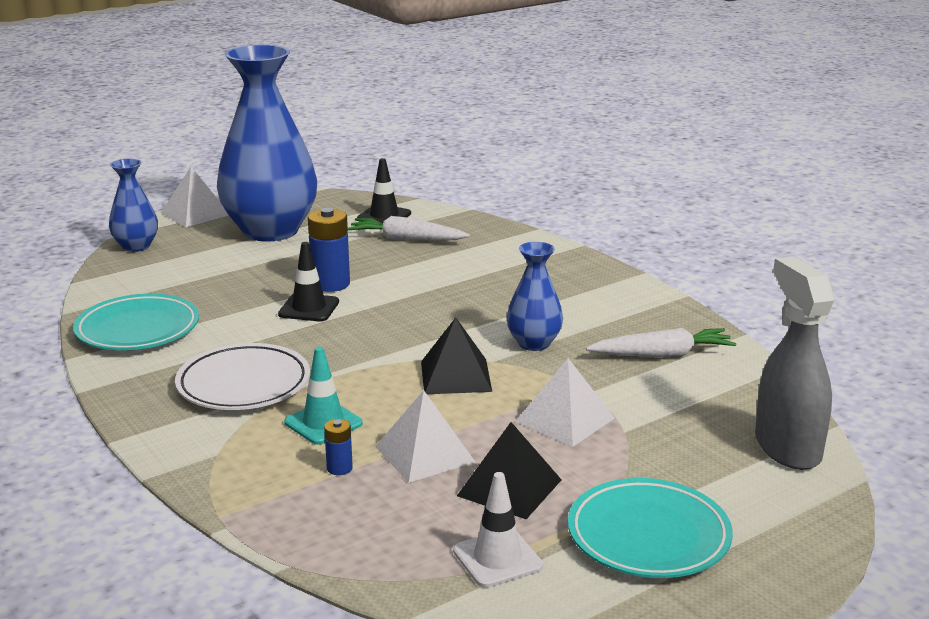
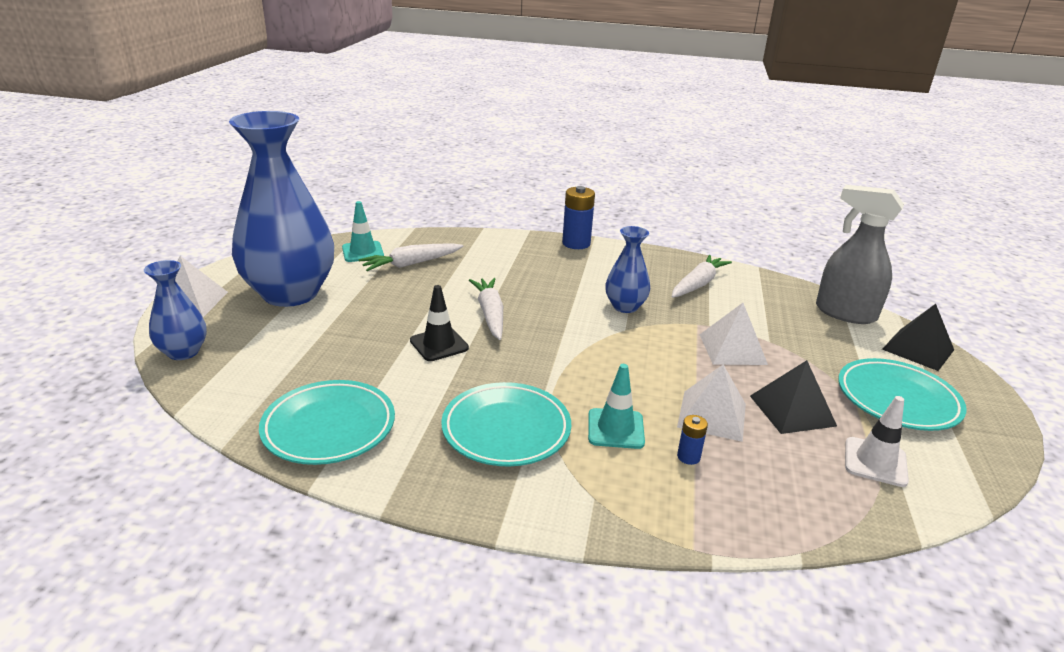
camera: 45 degrees left, 5 degrees up
white plate [175,343,310,410] -> turquoise plate [441,382,571,467]
blue battery [308,208,350,292] -> blue battery moved to [562,186,595,249]
black traffic cone [357,158,411,223] -> turquoise traffic cone [342,201,384,262]
black pyramid [421,317,492,394] -> black pyramid moved to [882,304,954,371]
none -> white carrot [469,278,503,340]

